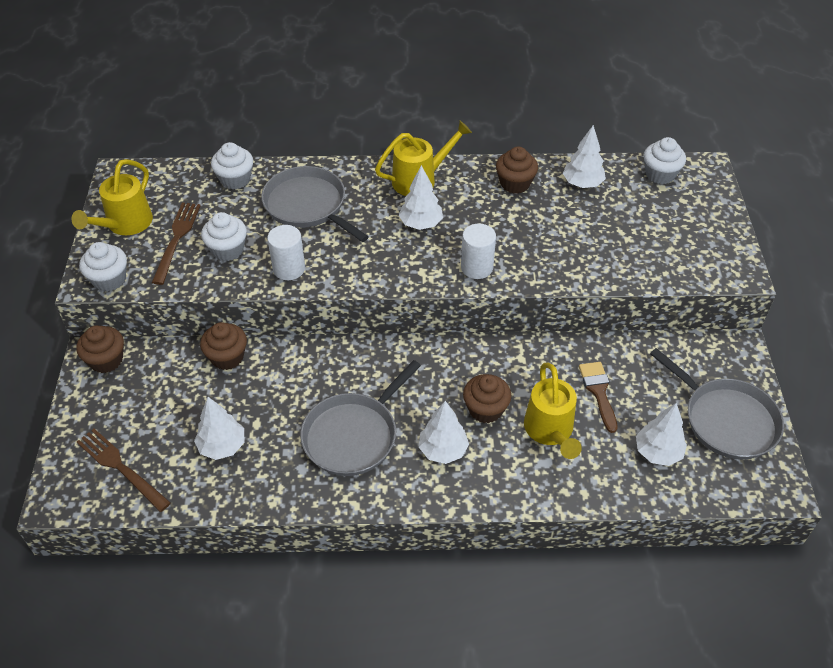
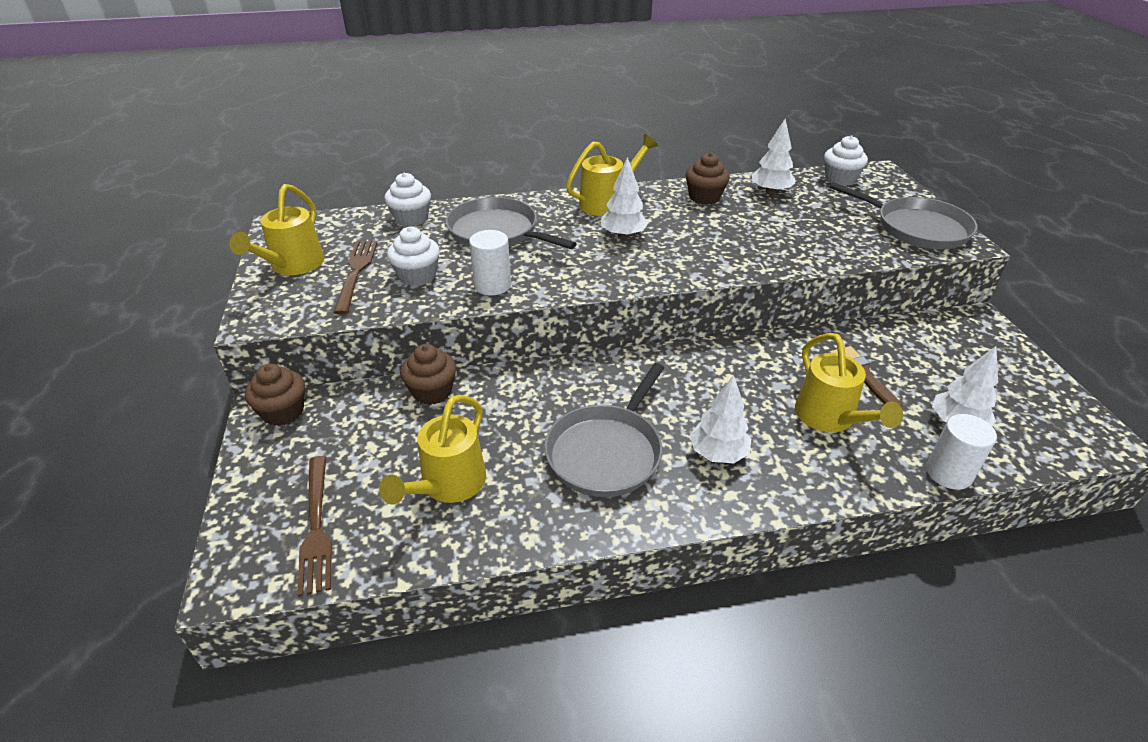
camera: 10 degrees left, 10 degrees down
brown fork [77,429,171,512] -> brown fork turned 135 degrees counterclockwise [297,456,332,596]
white cupcake [79,242,127,292] -> none
white tree [194,397,245,460] -> yellow watering can [379,395,486,505]
white cylinder [461,223,496,279] -> white cylinder moved to [926,414,997,490]
brown cupcake [463,374,511,423] -> none
grey pan [650,348,784,460] -> grey pan moved to [829,182,977,249]

